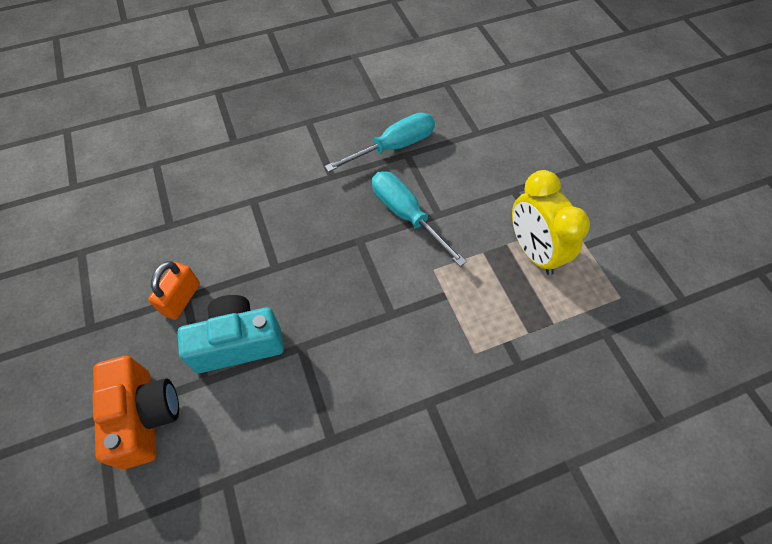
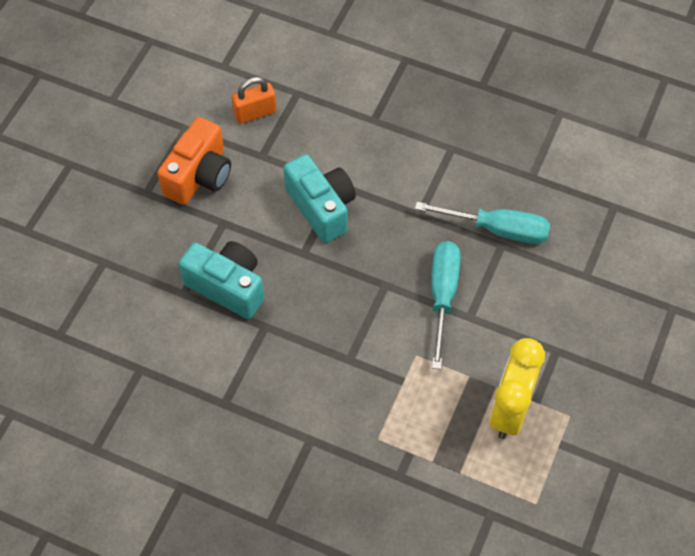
camera: 45 degrees right, 0 degrees up
orange camera [93,356,179,469] -> orange camera moved to [157,117,231,205]
orange padlock [148,261,200,320] -> orange padlock moved to [231,77,277,124]
none -> turquoise camera [284,154,356,243]

